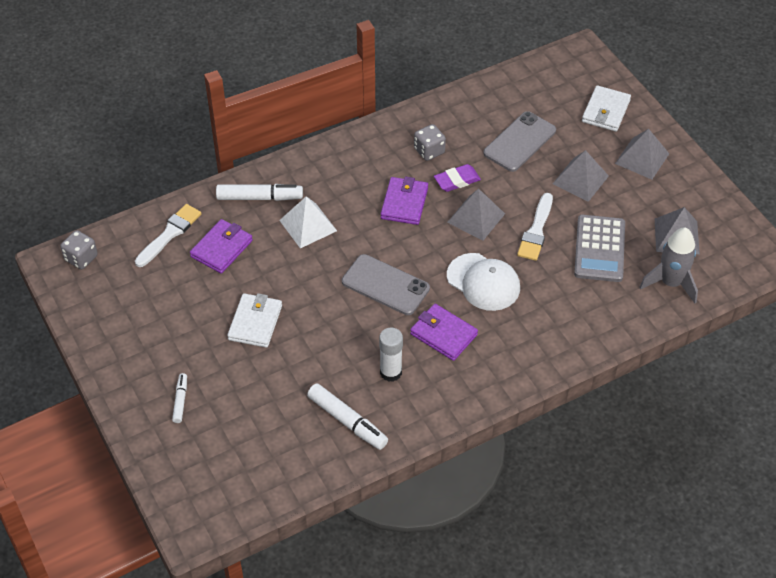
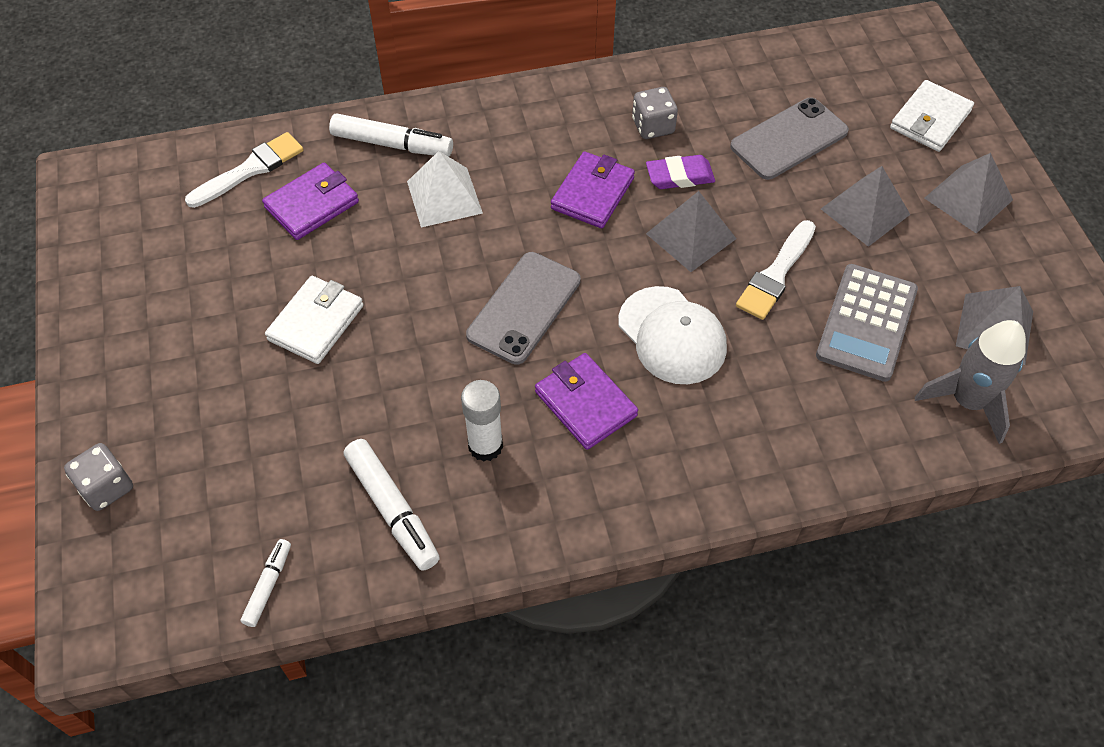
camera: 15 degrees right, 5 degrees up
grey dice [60,230,98,269] -> grey dice moved to [64,443,133,511]
white marker [172,373,187,423] -> white marker moved to [241,539,291,627]
grey phone [342,254,430,315] -> grey phone turned 75 degrees clockwise [466,252,581,365]

